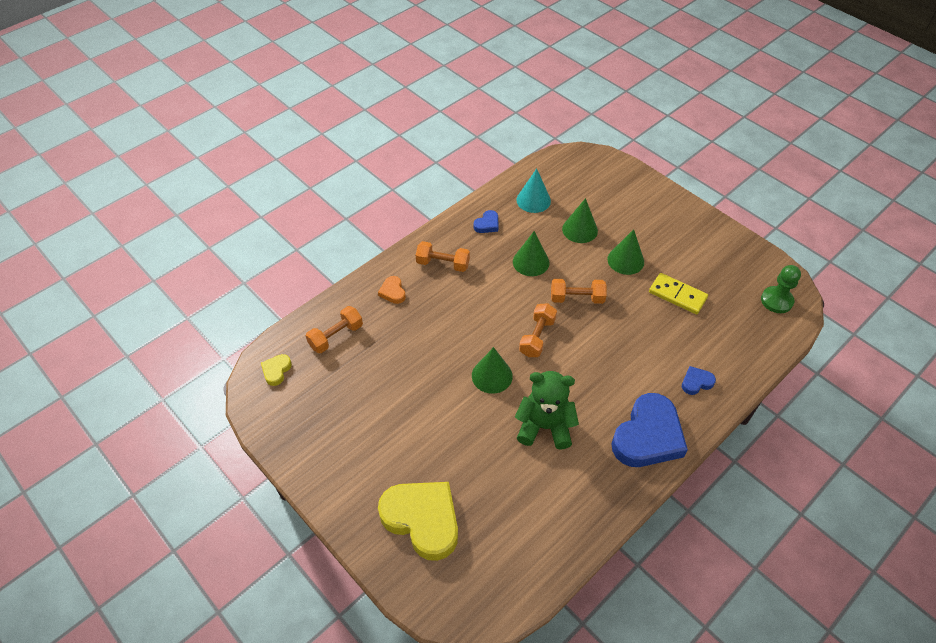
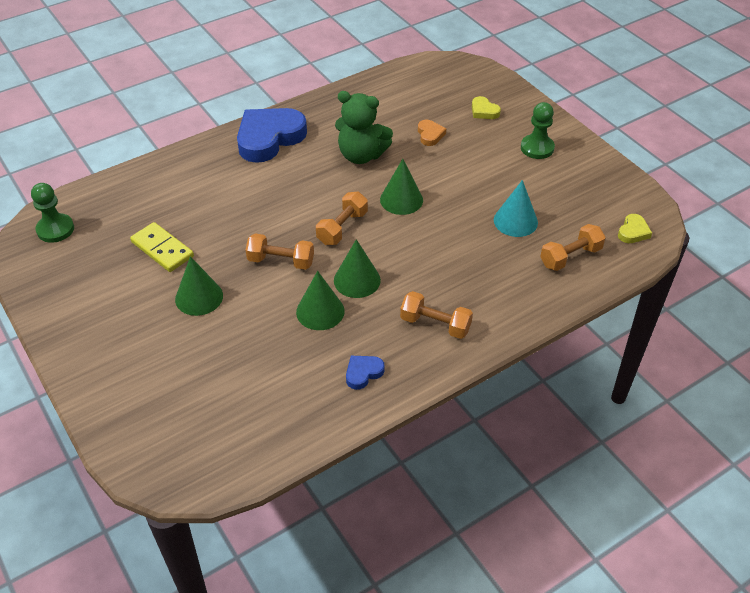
camera: 170 degrees left, 5 degrees down
orange heart [378,276,406,304] -> orange heart moved to [418,120,446,146]
yellow heart [378,482,458,561] -> yellow heart [472,96,501,119], size x0.44
turquoise cone [517,168,551,213] -> turquoise cone moved to [494,180,538,237]
green cone [562,198,598,243] -> green cone moved to [334,239,381,298]
blue heart [682,366,716,395] -> none
none -> green pawn [521,102,555,159]

